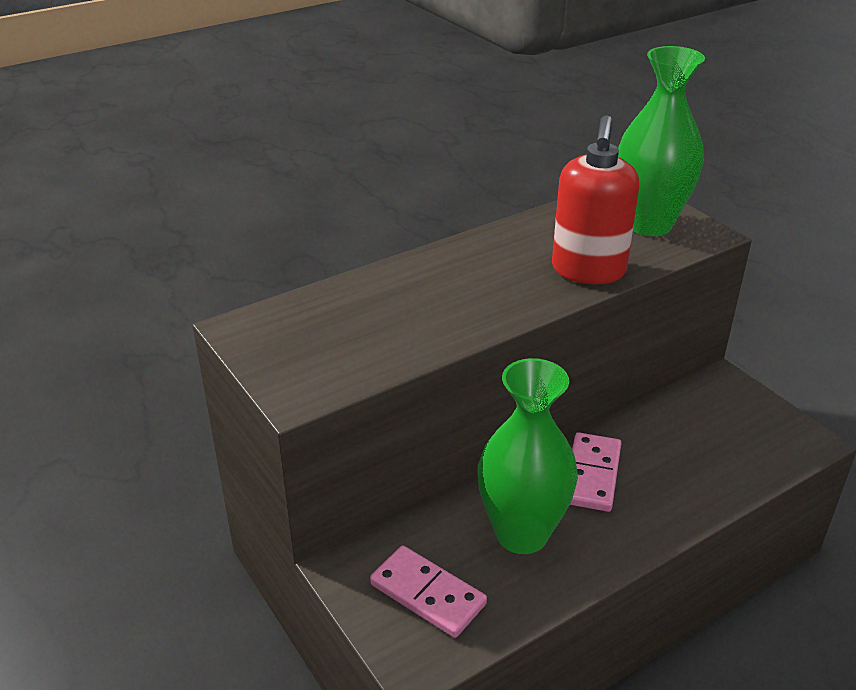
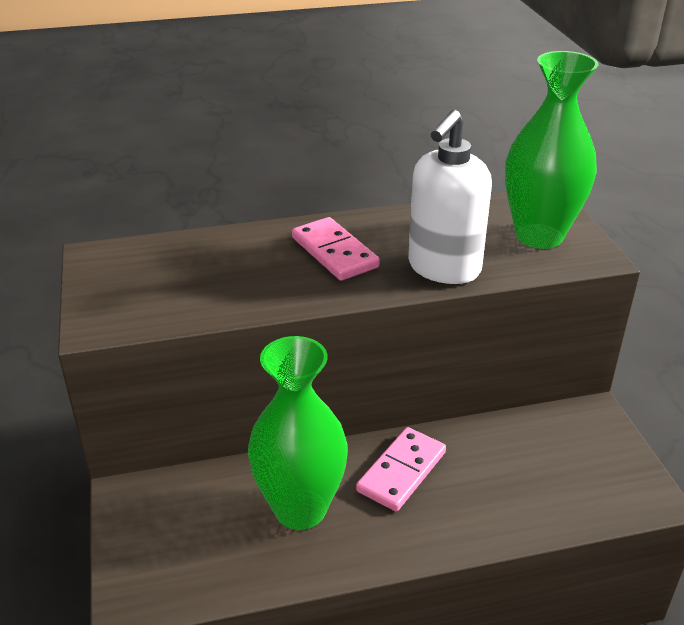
camera: 20 degrees right, 0 degrees up
pink domino [370,546,487,638] -> pink domino moved to [292,217,380,281]
red soap dispenser [552,115,639,284] -> white soap dispenser [408,110,492,284]

